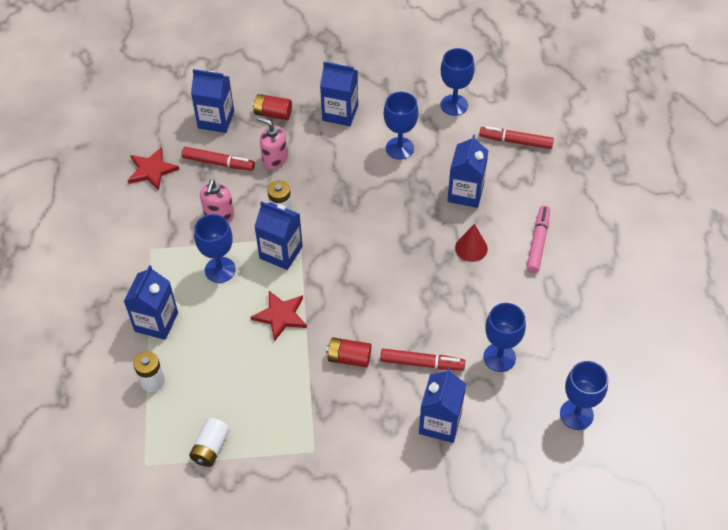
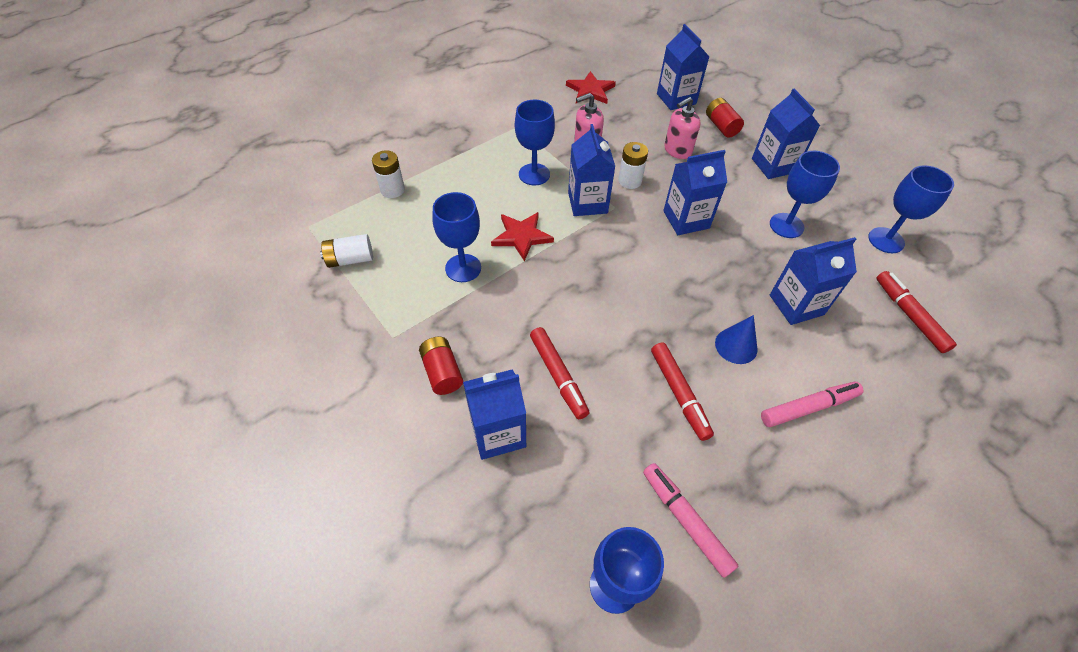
camera: 55 degrees right, 0 degrees up
blue carton [124,265,178,340] -> blue carton moved to [663,150,727,235]
red marker [181,147,255,171] -> red marker moved to [651,342,714,441]
pink soap dispenser [257,116,288,170] -> pink soap dispenser turned 120 degrees counterclockwise [664,97,701,159]
red battery [326,337,371,367] -> red battery moved to [419,337,463,395]
red cone [455,224,488,262] -> blue cone [715,315,758,364]
blue goblet [483,303,526,372] -> blue goblet moved to [433,192,481,282]
none -> pink marker [643,463,738,578]

